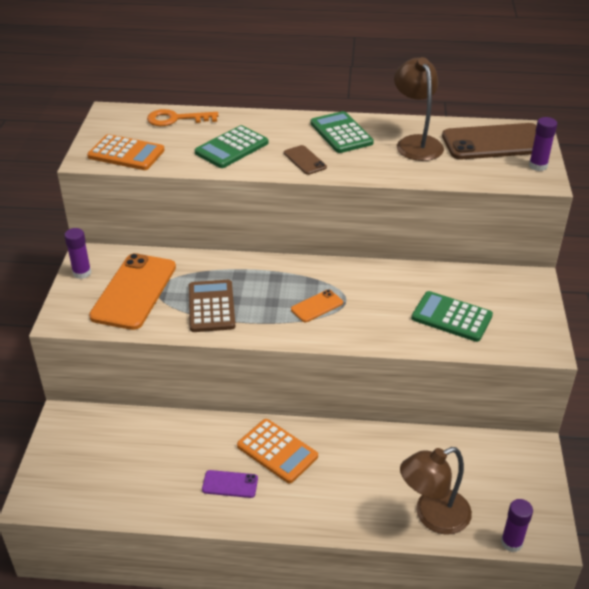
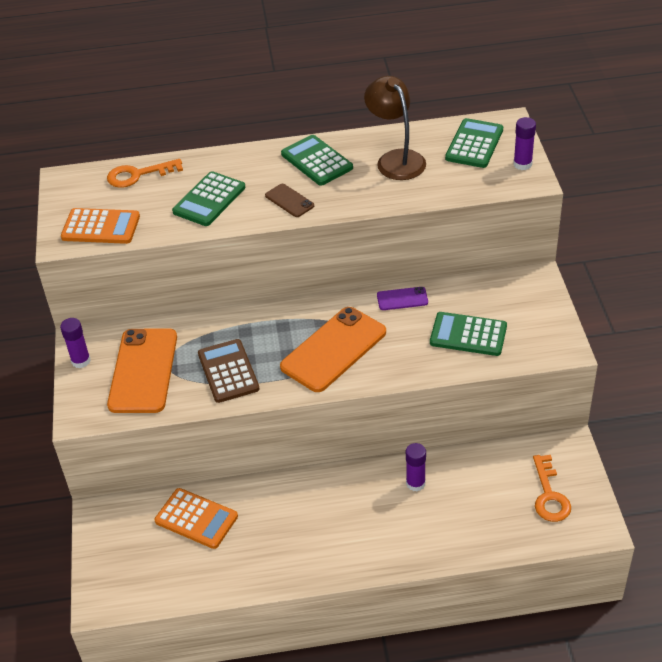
camera: 10 degrees left, 5 degrees up
purple phone [202,470,258,498] -> purple phone moved to [377,287,428,310]
orange calculator [237,419,318,483] -> orange calculator moved to [155,488,238,549]
orange phone [291,289,343,322] -> orange phone [280,307,386,392], size x2.13
brown lamp [400,447,472,535] -> none
brown phone [442,123,537,160] -> green calculator [445,118,503,168]
purple glue stick [501,499,533,552] -> purple glue stick moved to [406,443,426,491]
none -> orange key [533,455,571,522]

